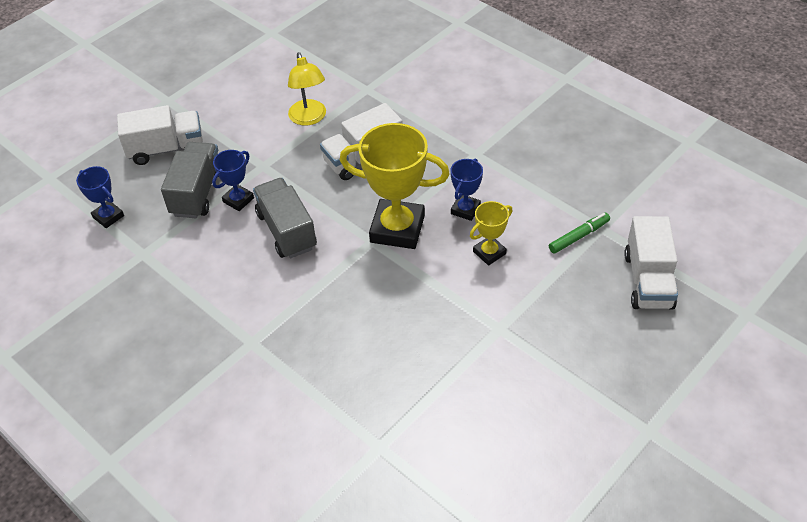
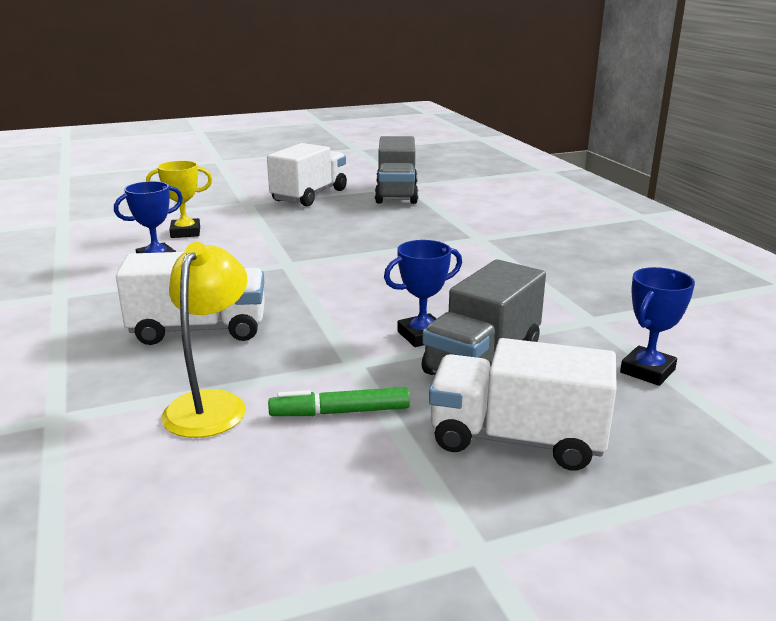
camera: 155 degrees left, 25 degrees down
blue trophy [76,166,124,228] -> blue trophy turned 60 degrees clockwise [620,267,695,386]
grey truck [253,178,317,258] -> grey truck moved to [375,136,418,204]
yellow trophy [340,123,450,249] -> none
green marker [549,213,610,254] -> green marker moved to [268,387,410,416]
white truck [624,216,678,310] -> white truck moved to [267,143,347,206]

